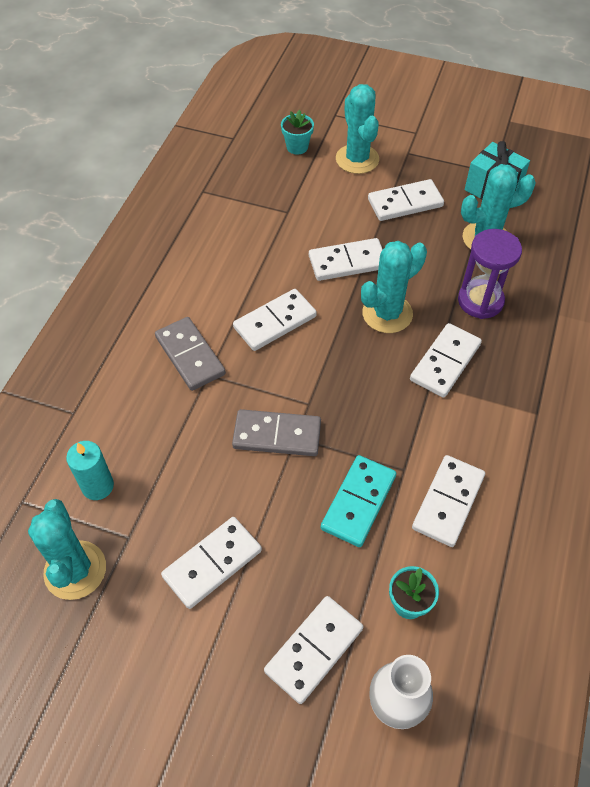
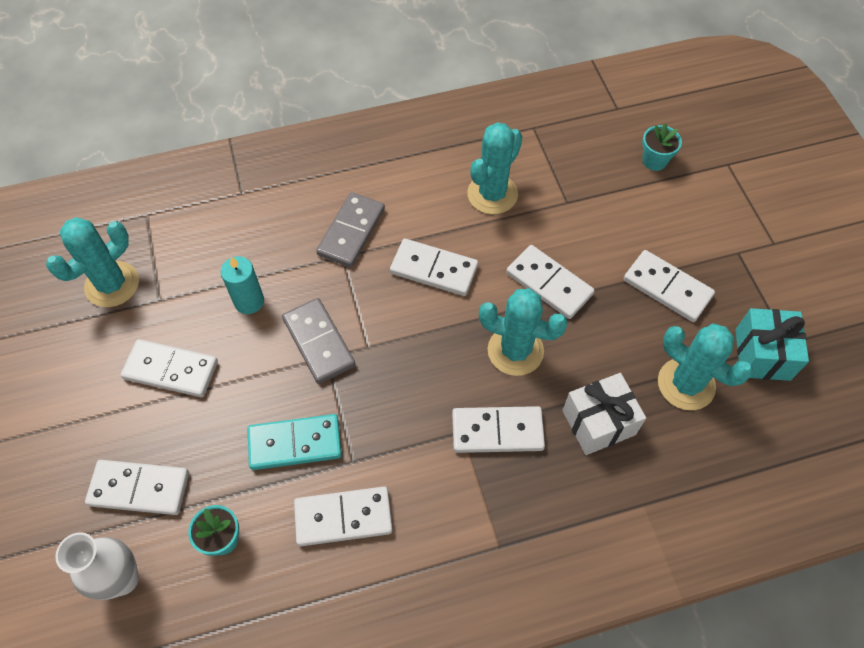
camera: 55 degrees right, 5 degrees up
turquoise candle [66,441,114,500] -> turquoise candle moved to [221,256,264,314]
turquoise cactus [336,84,379,174] -> turquoise cactus moved to [467,122,522,214]
purple hourglass [458,229,522,319] -> white gift [562,373,646,455]

